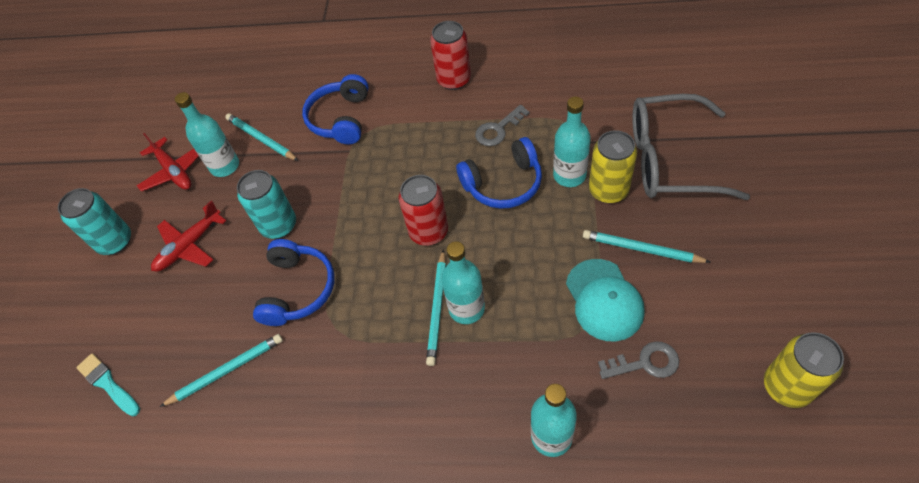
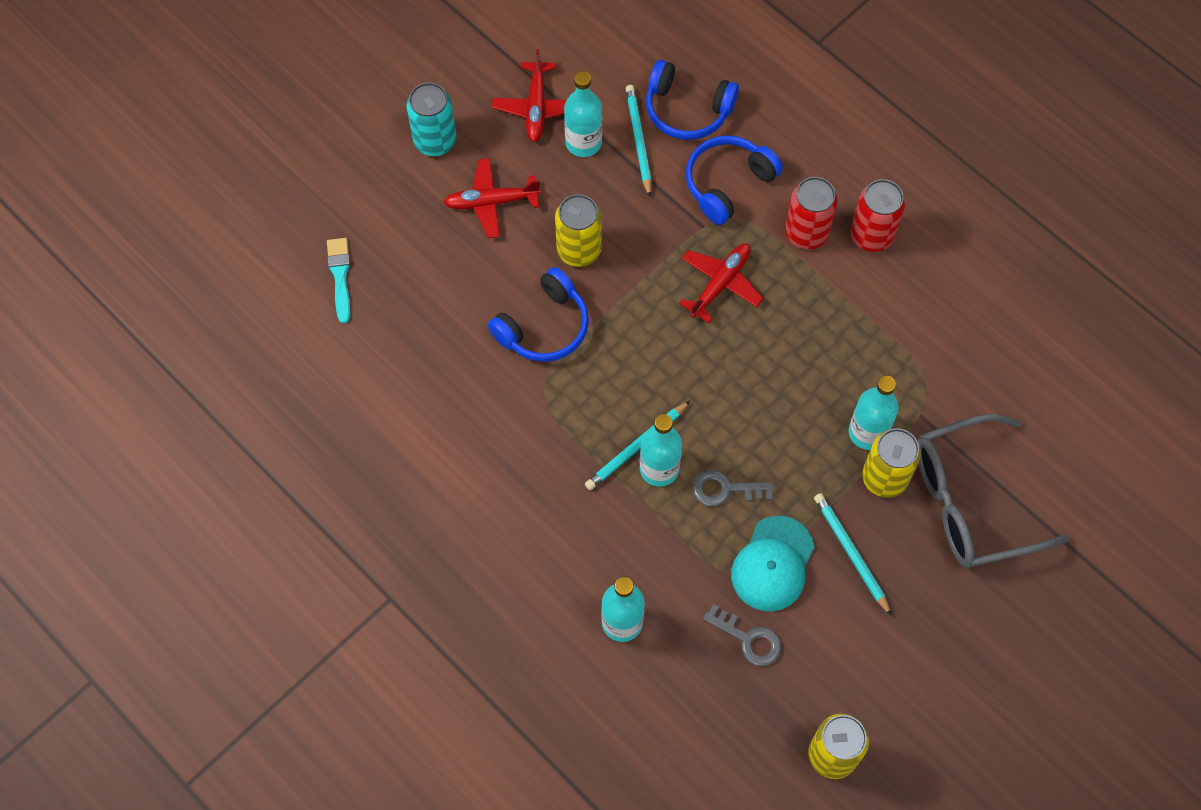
camera: 35 degrees right, 10 degrees up
turquoise pencil [160,334,283,407] -> none
turquoise can [237,170,296,239] -> yellow can [555,194,602,267]
red can [399,175,448,246] -> red can moved to [785,177,838,249]
blue headphones [456,137,542,209] -> blue headphones moved to [646,60,739,140]
grey key [475,105,530,146] -> grey key moved to [692,470,774,506]
grey glasses [632,94,750,200] -> grey glasses turned 60 degrees counterclockwise [917,414,1071,568]
none -> red plane [679,243,763,323]

